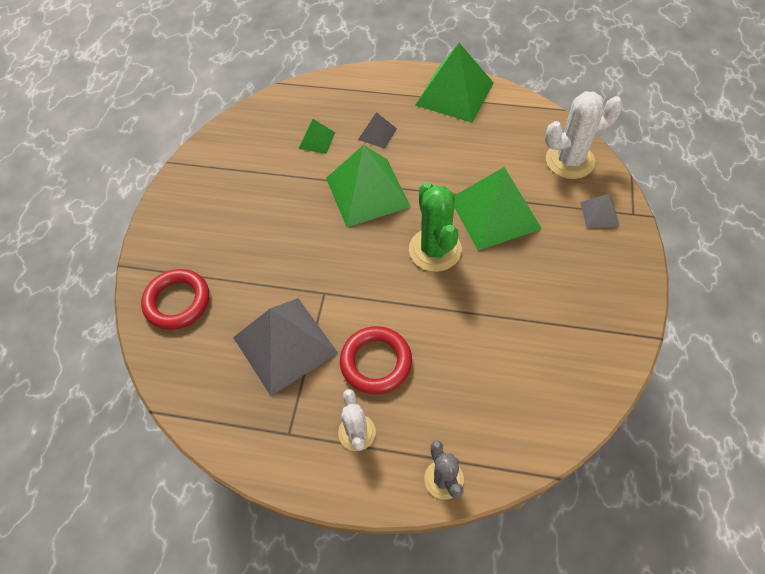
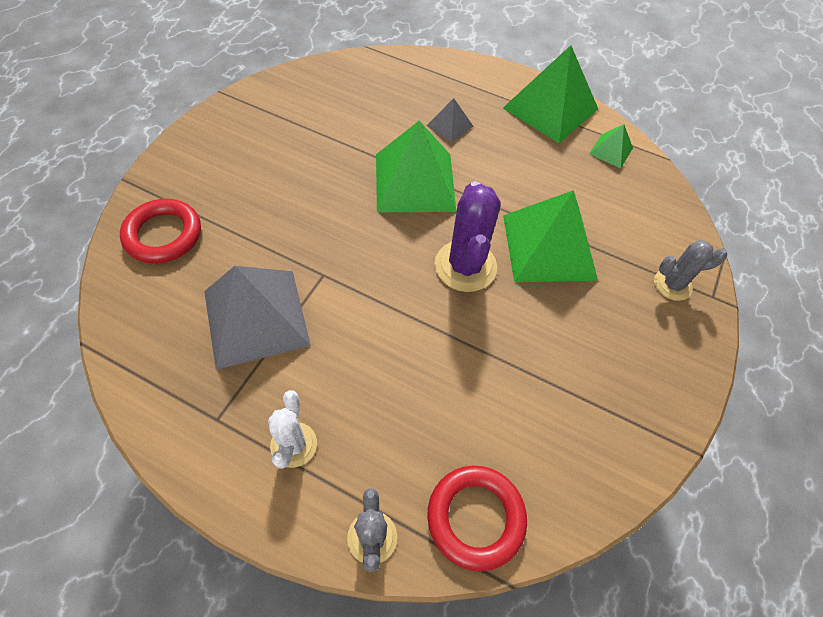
camera: 10 degrees right, 0 degrees up
green pyramid [299,119,335,154] -> green pyramid moved to [589,124,633,168]
red ring [340,326,412,394] -> red ring moved to [427,466,527,571]
green cactus [409,182,462,272] -> purple cactus [434,182,501,292]
white cactus [545,91,623,179] -> none
grey pyramid [580,194,620,228] -> grey cactus [654,240,727,301]

